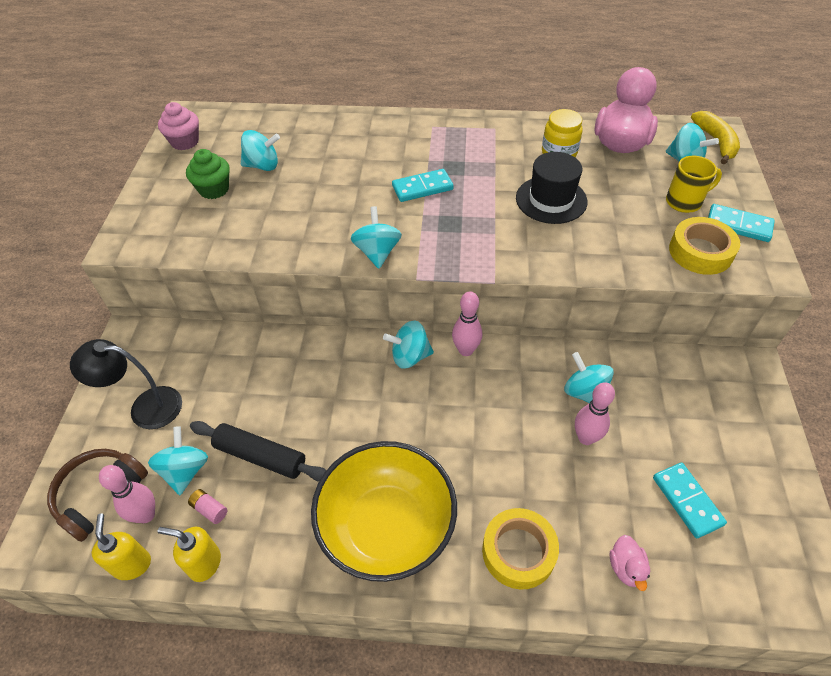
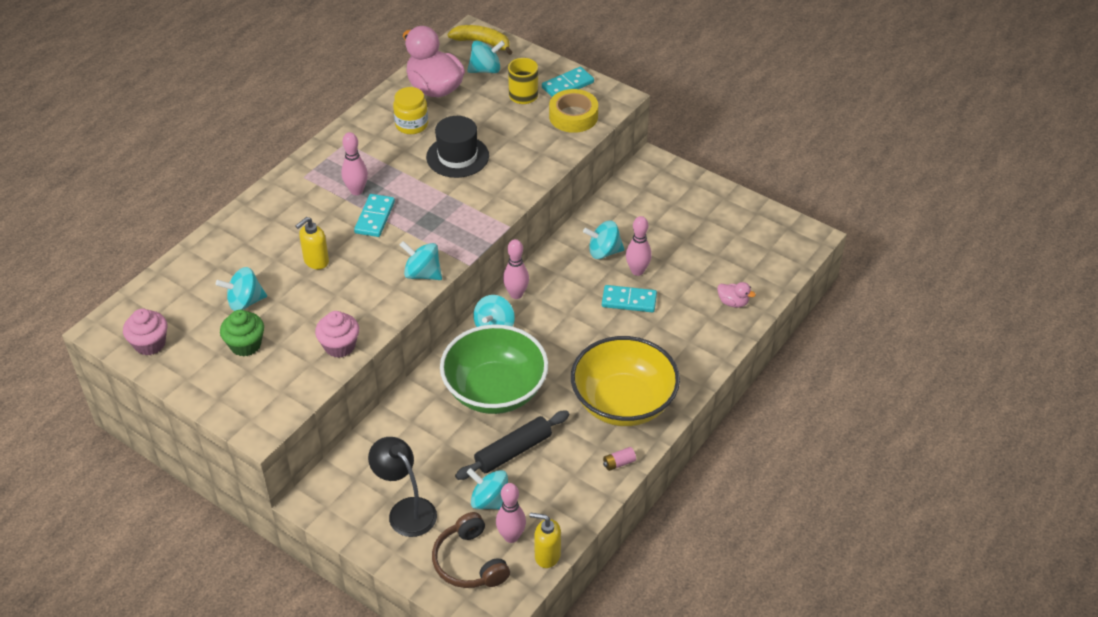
camera: 60 degrees left, 5 degrees down
black lamp [70,339,182,429] -> black lamp turned 105 degrees clockwise [368,437,437,537]
yellow soap dispenser [158,527,221,582] -> yellow soap dispenser moved to [295,217,329,269]
pink battery [188,489,227,524] -> pink battery moved to [603,447,636,471]
turquoise spinning top [241,130,280,171] -> turquoise spinning top turned 135 degrees counterclockwise [216,267,267,311]
yellow tape [482,508,559,590] -> none
turquoise domino [653,463,727,538] -> turquoise domino moved to [602,285,657,312]
none -> pink cupcake [315,311,359,358]
none -> pink bowling pin [341,132,368,195]
none -> green bowl [440,324,548,414]

